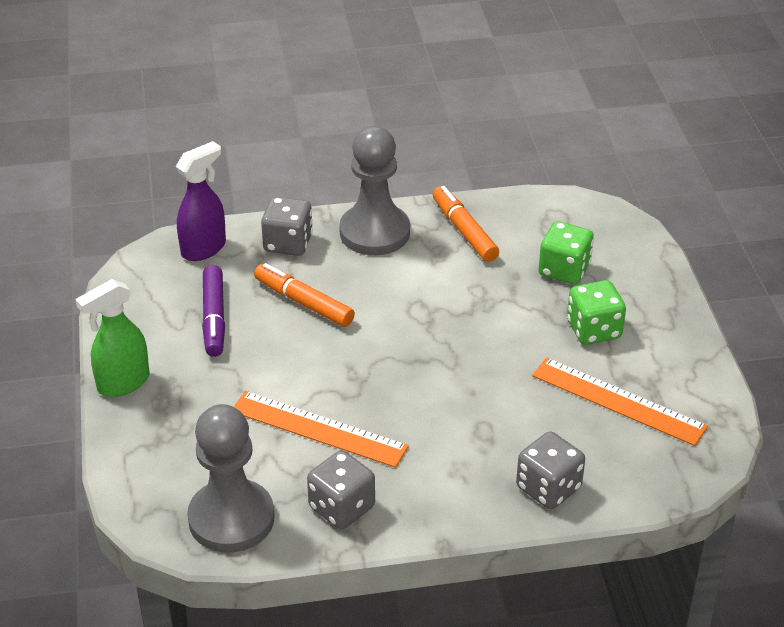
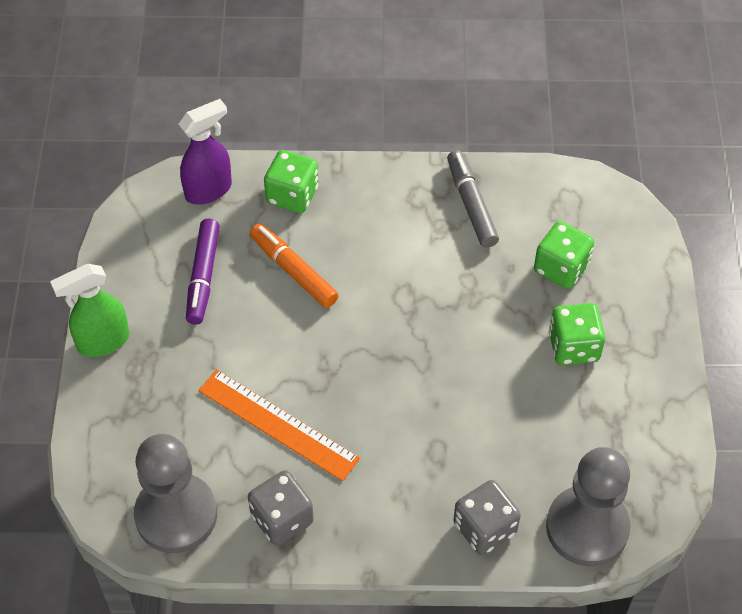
camera: 10 degrees right, 15 degrees up
grey dice [261,197,313,256] -> green dice [264,150,319,213]
grey pawn [339,126,410,255] -> grey pawn moved to [546,447,631,566]
orange marker [433,186,499,262] -> grey marker [447,150,499,248]
orange ruler [532,358,708,446] -> none

